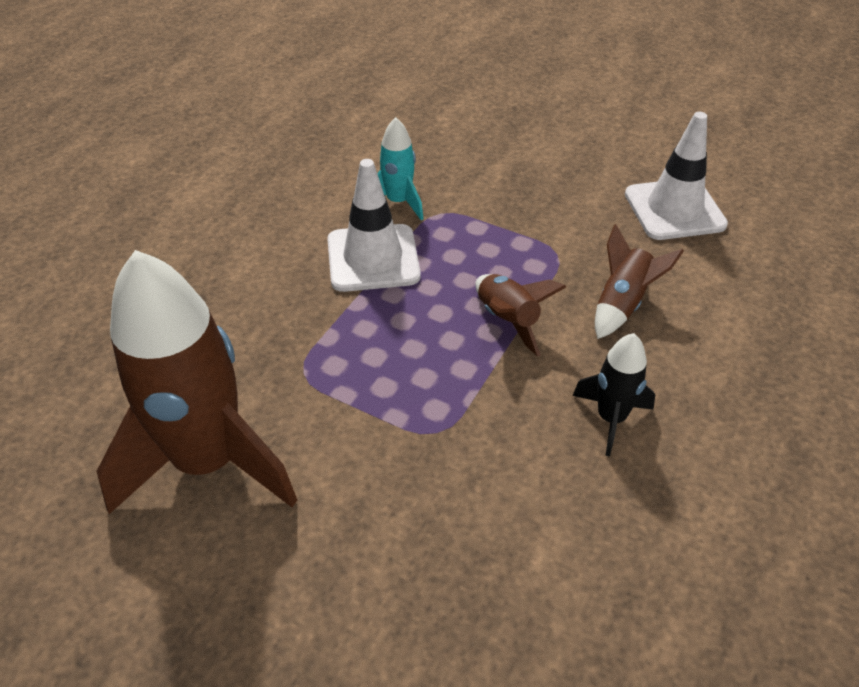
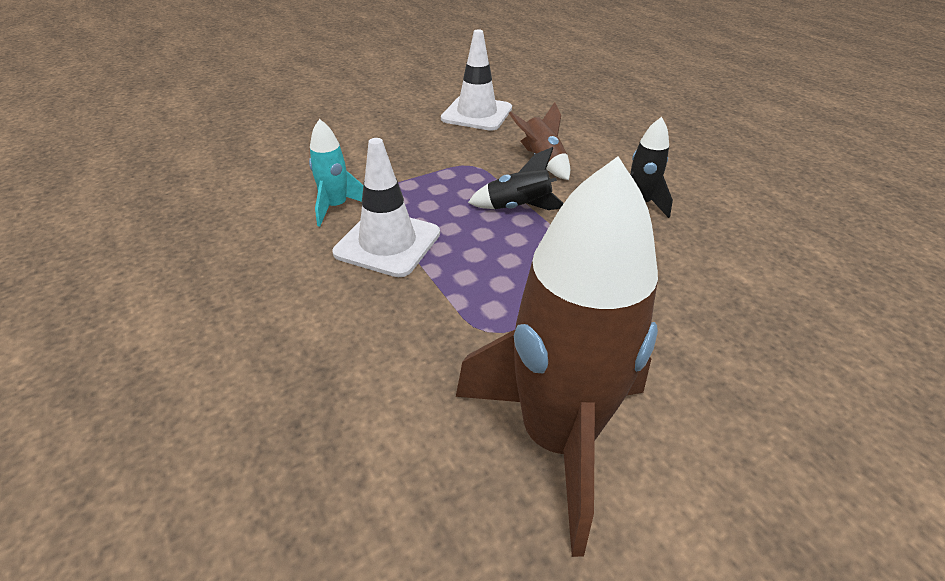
camera: 60 degrees left, 5 degrees down
brown rocket [475,274,566,357] -> black rocket [468,147,564,210]

